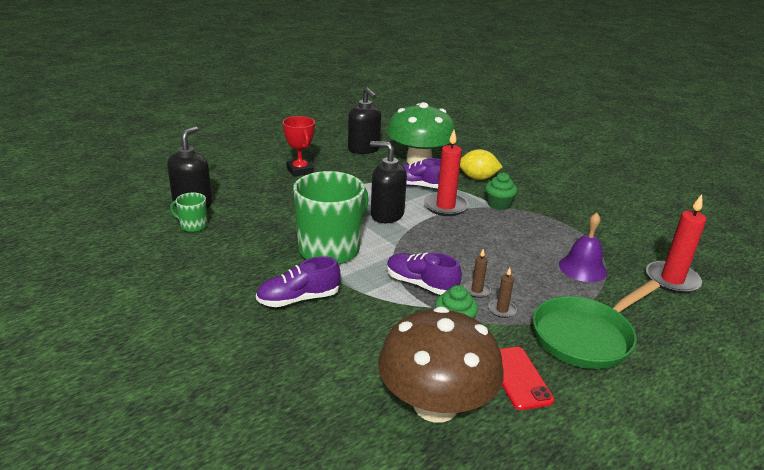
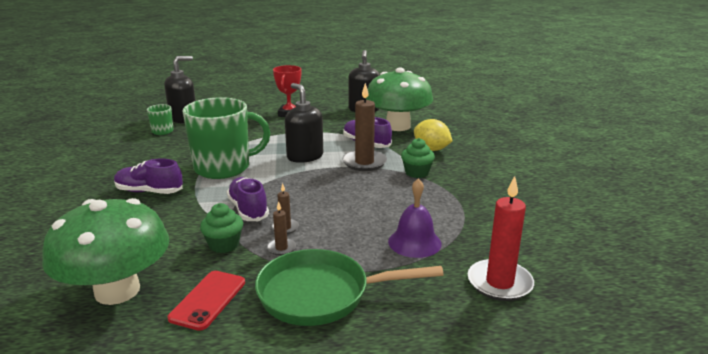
camera: 35 degrees right, 5 degrees down
brown mushroom [378,307,503,423] -> green mushroom [42,198,170,305]
red candle [424,130,469,216] -> brown candle [342,83,387,171]

